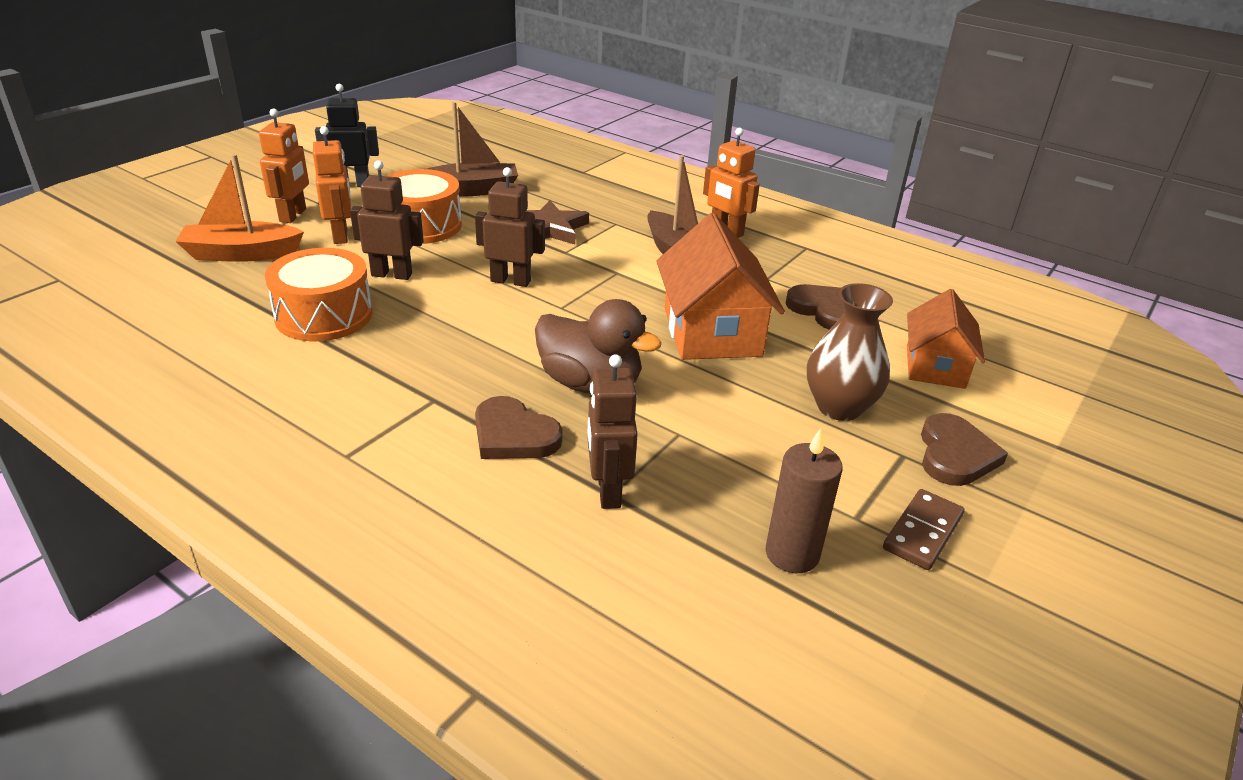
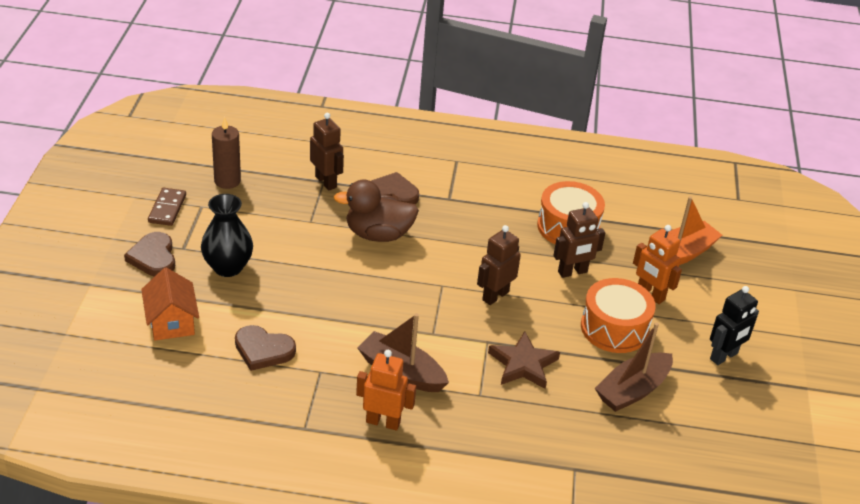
camera: 150 degrees right, 5 degrees up
orange robot [259,108,309,223] -> none
brown robot [475,167,545,287] -> brown robot turned 150 degrees clockwise [477,225,521,305]
orange house [656,213,785,360] -> none
brown vase [807,283,893,421] -> black vase [201,194,253,277]

